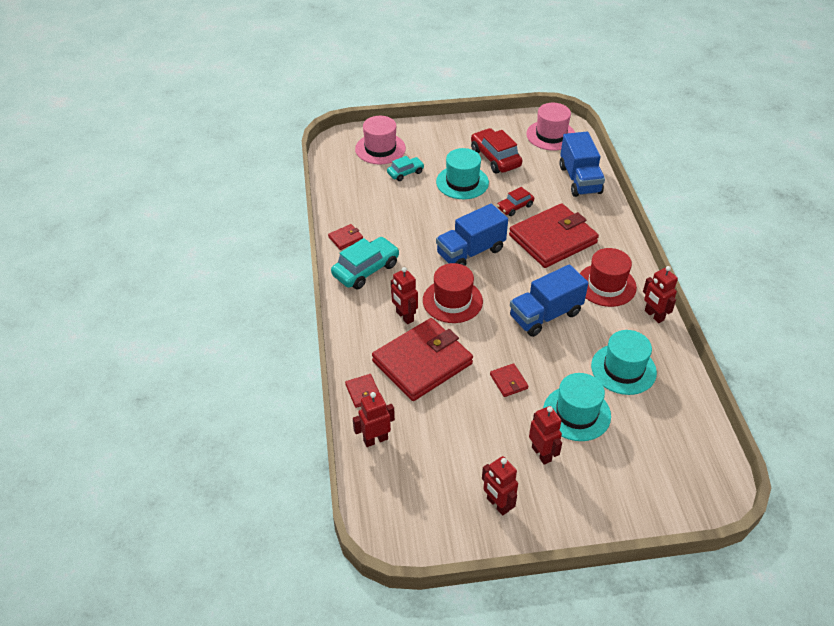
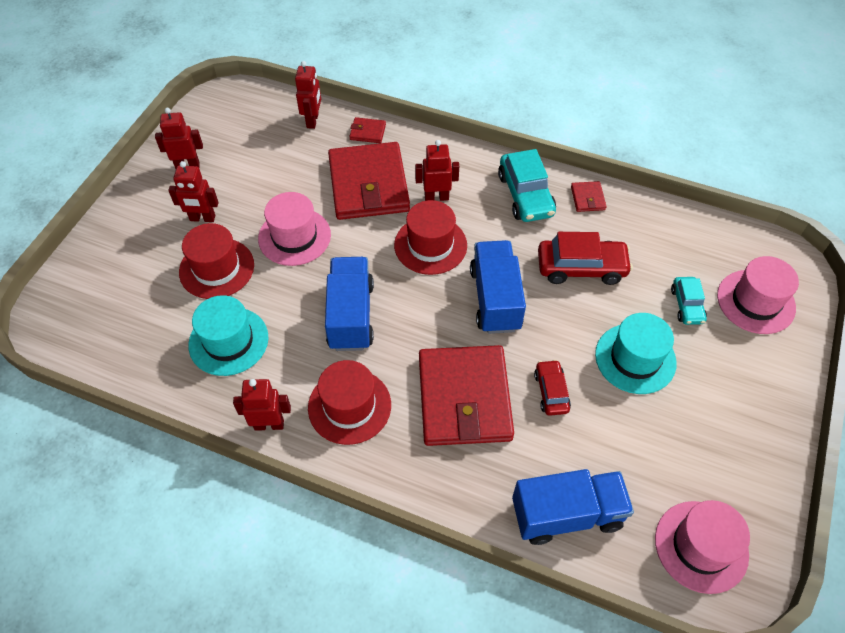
camera: 120 degrees right, 10 degrees up
red car [471,128,522,173] -> red car moved to [538,232,633,285]
red wallet [490,363,528,397] -> pink hat [258,192,331,266]
turquoise hat [543,373,611,441] -> red hat [179,223,254,299]
blue truck [559,132,605,197] -> blue truck turned 150 degrees clockwise [512,469,634,545]

